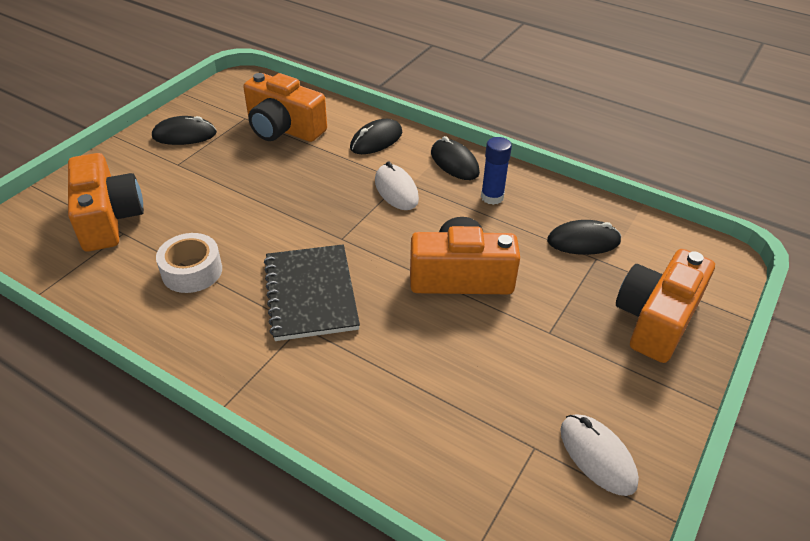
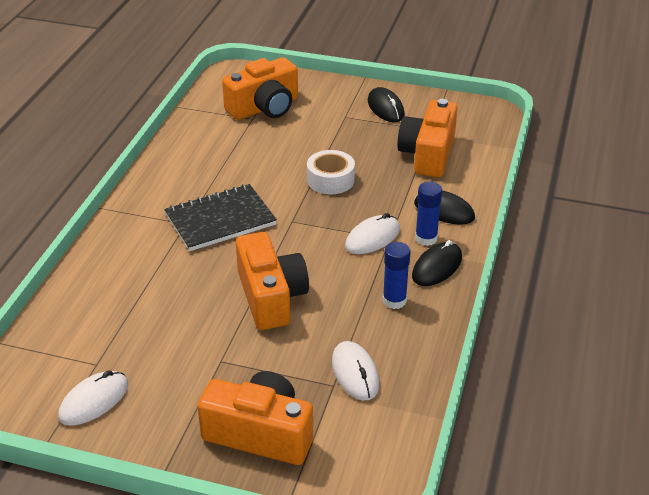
camera: 75 degrees right, 5 degrees down
white tape [156,233,222,293] -> white tape moved to [307,150,355,194]
black mouse [547,220,621,255] -> white mouse [332,341,379,401]
none -> blue glue stick [415,182,442,246]

